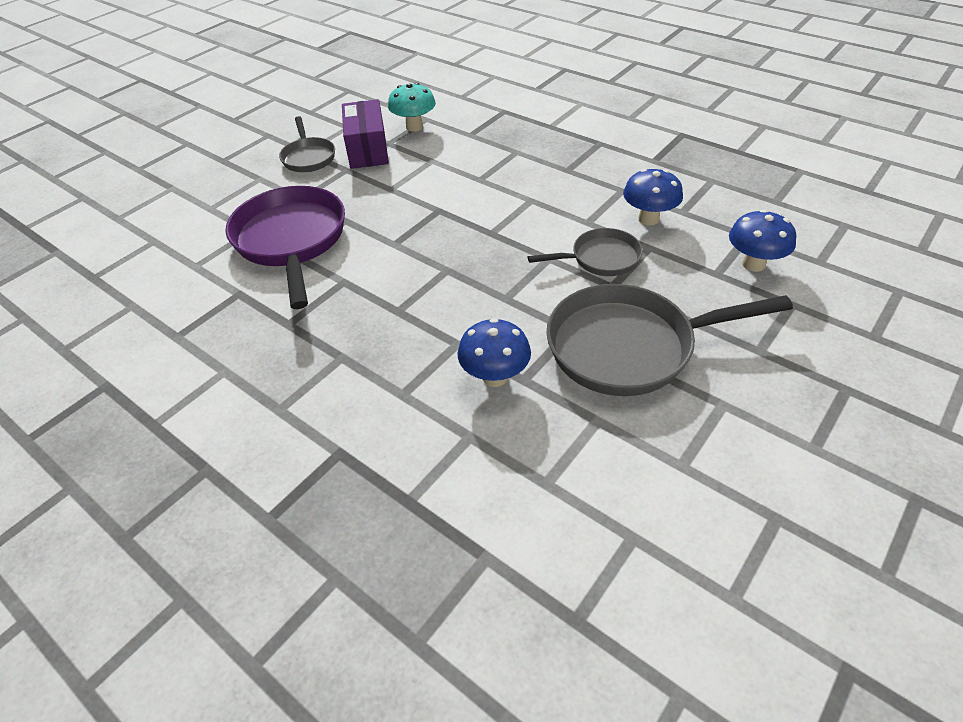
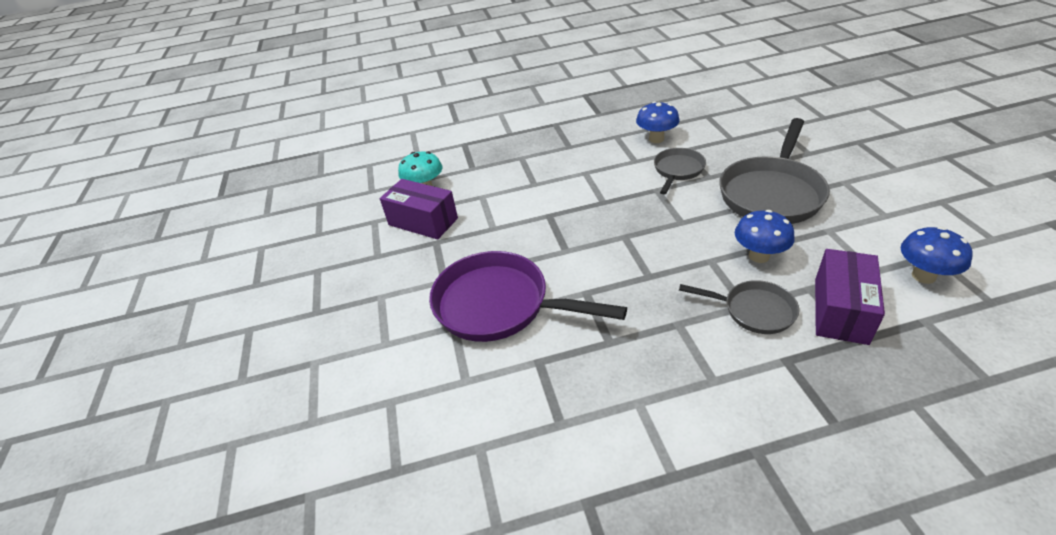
camera: 50 degrees left, 5 degrees down
grey pan [279,116,335,172] -> grey pan moved to [679,280,799,334]
blue mushroom [729,210,796,272] -> blue mushroom moved to [900,227,973,284]
none -> purple box [815,249,885,345]

